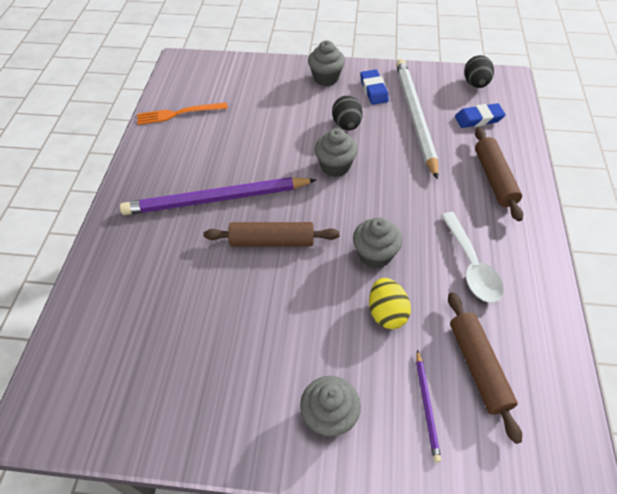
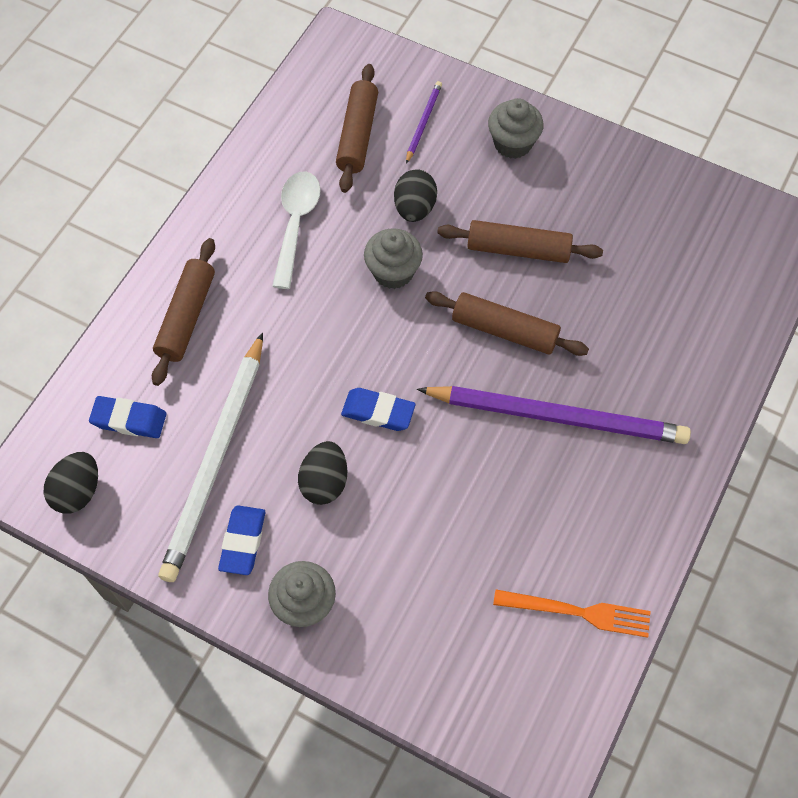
camera: 160 degrees left, 10 degrees up
grey cupcake [315,128,358,177] -> blue eraser [341,388,416,431]
yellow egg [369,278,411,329] -> black egg [394,169,437,222]
none -> brown rolling pin [437,220,603,263]

